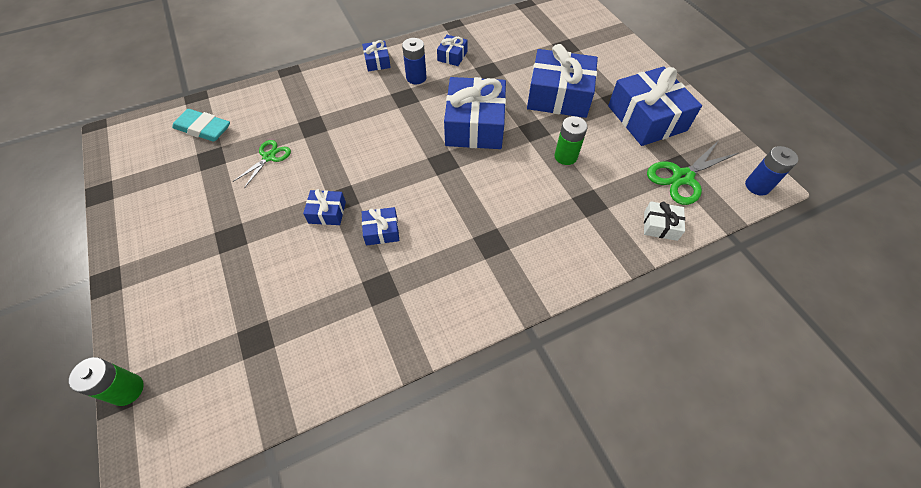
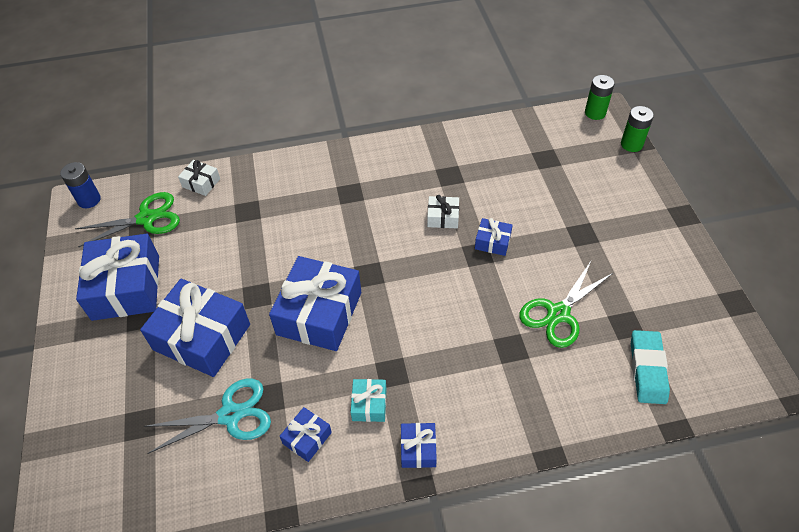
camera: 165 degrees left, 5 degrees down
turquoise eraser [172,109,230,142] -> turquoise eraser turned 60 degrees clockwise [631,330,670,404]
green scissors [233,140,291,188] -> green scissors [519,261,613,348], size x1.61
blue gift [362,207,399,245] -> white gift [427,195,459,228]
blue battery [402,38,427,84] -> turquoise gift [350,379,387,422]
green battery [555,116,588,165] -> green battery moved to [585,75,615,120]
none -> turquoise scissors [144,379,271,454]

